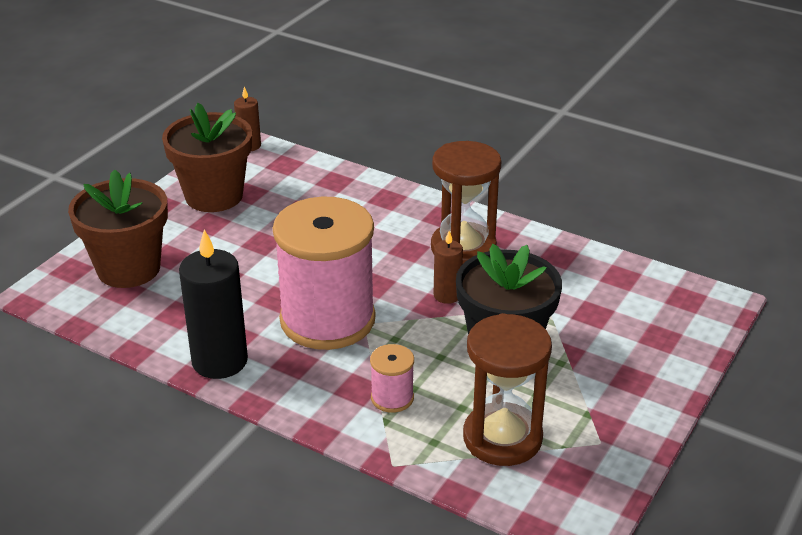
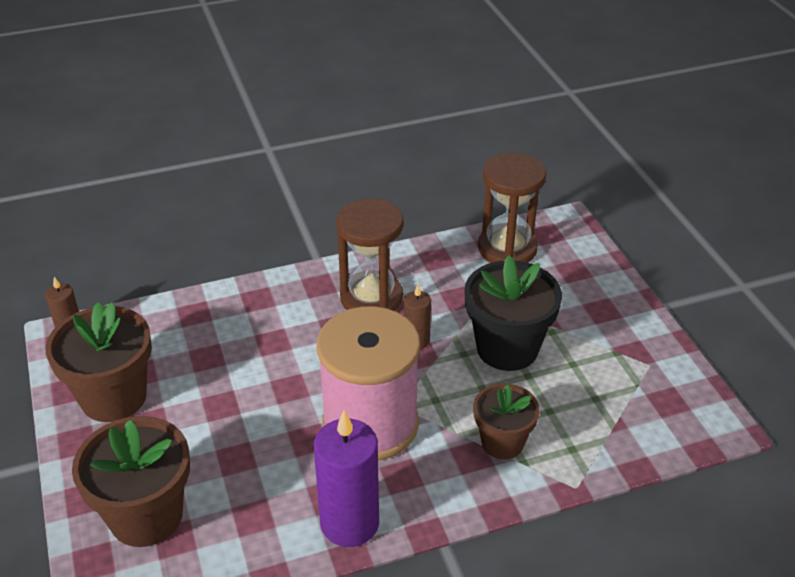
camera: 50 degrees left, 5 degrees up
black candle [179,229,248,379] -> purple candle [314,410,379,547]
pink spool [370,344,414,413] -> brown flower pot [473,383,539,460]
brown hourglass [463,313,552,466] -> brown hourglass moved to [478,152,546,263]

